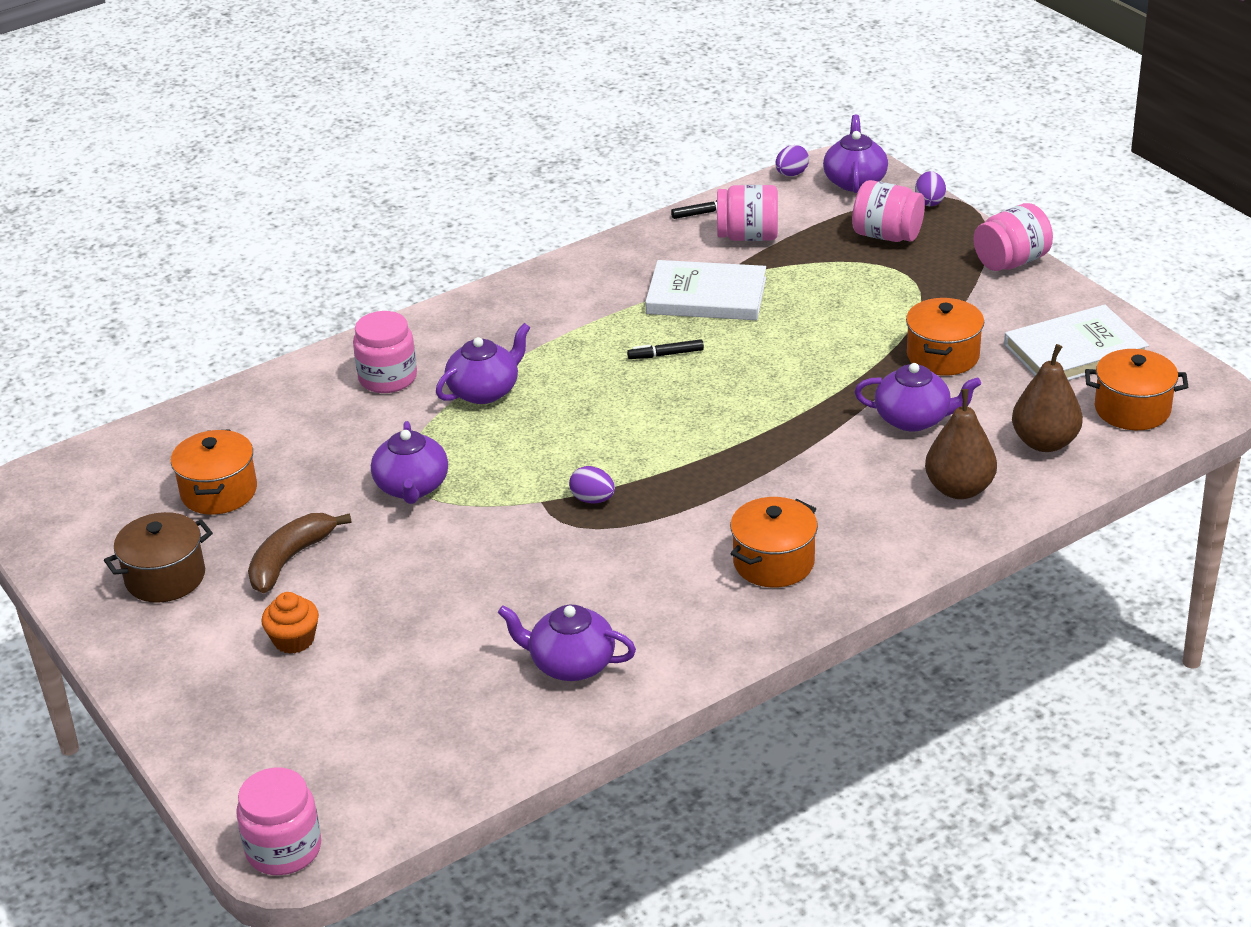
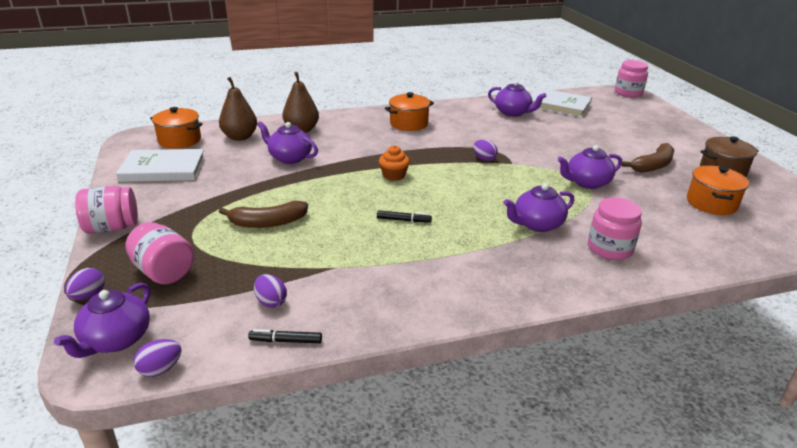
camera: 165 degrees left, 5 degrees down
orange cupcake [261,592,319,654] -> orange cupcake moved to [379,145,410,181]
purple teapot [371,421,448,504] -> purple teapot turned 120 degrees counterclockwise [558,145,622,189]
white book [645,260,766,320] -> white book moved to [530,87,592,118]
pink jar [717,185,778,241] -> purple egg [254,274,287,308]
orange pot [906,298,984,376] -> none
none -> brown banana [219,201,308,228]

